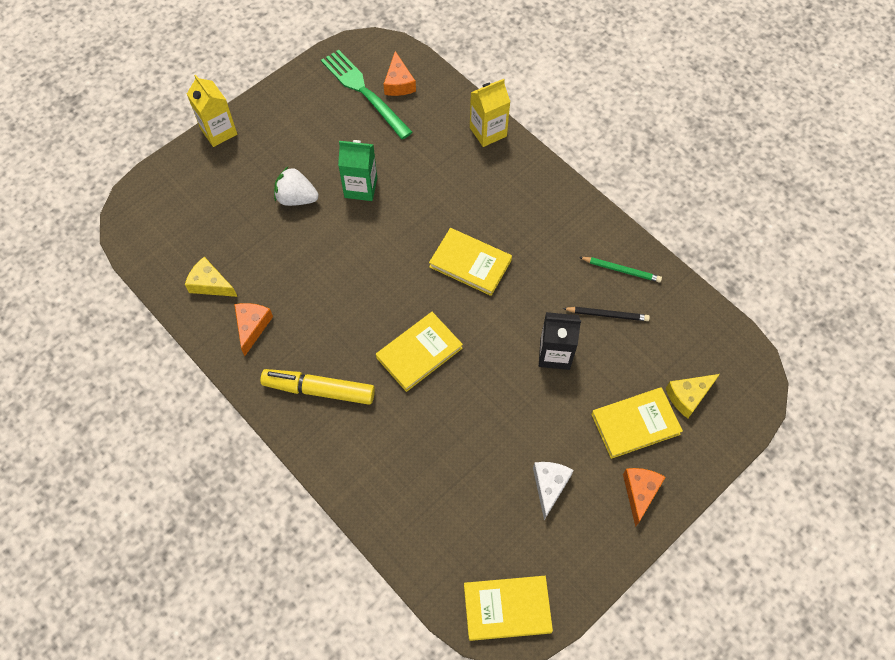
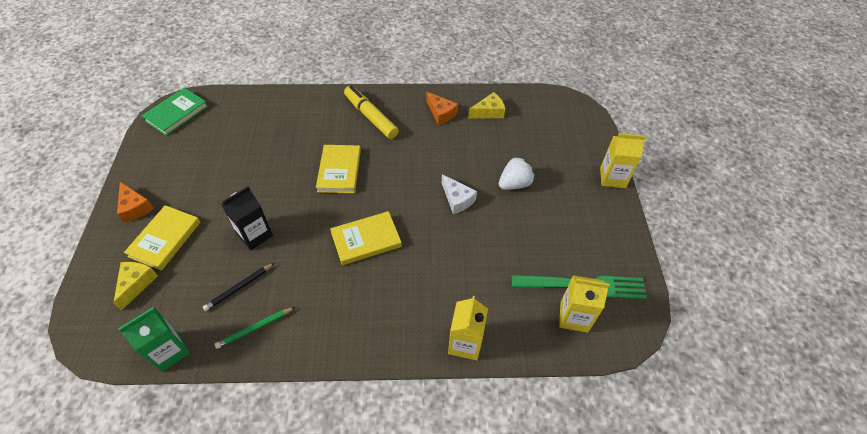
camera: 130 degrees right, 10 degrees down
yellow marker [260,369,375,405] -> yellow marker turned 90 degrees counterclockwise [344,86,399,139]
green carton [338,140,377,201] -> green carton moved to [118,307,190,372]
orange cheese [383,51,416,96] -> yellow carton [559,276,610,333]
yellow book [464,576,553,641] -> green book [142,88,208,136]
white cheese [533,462,574,520] -> white cheese moved to [442,174,477,214]

